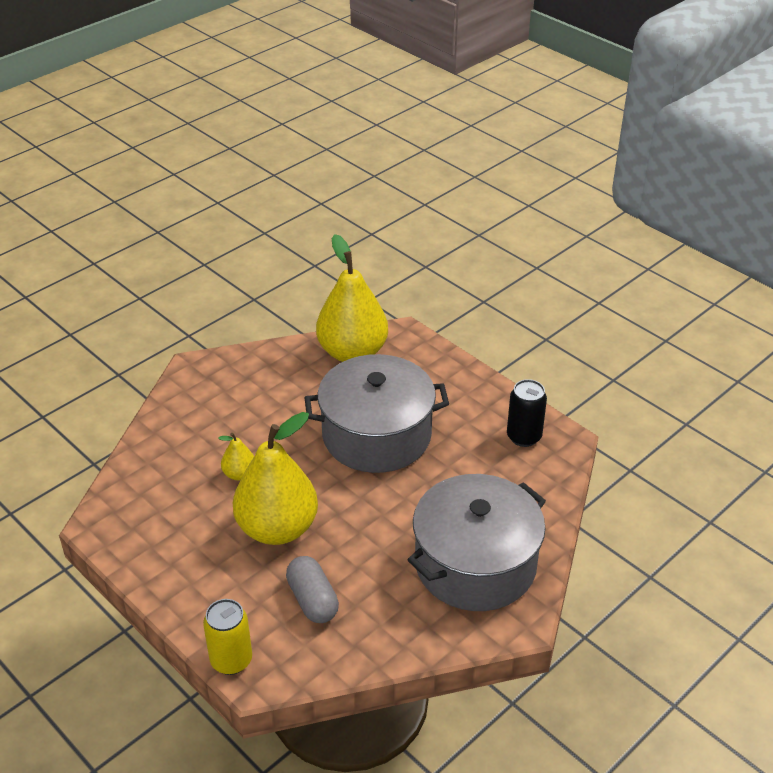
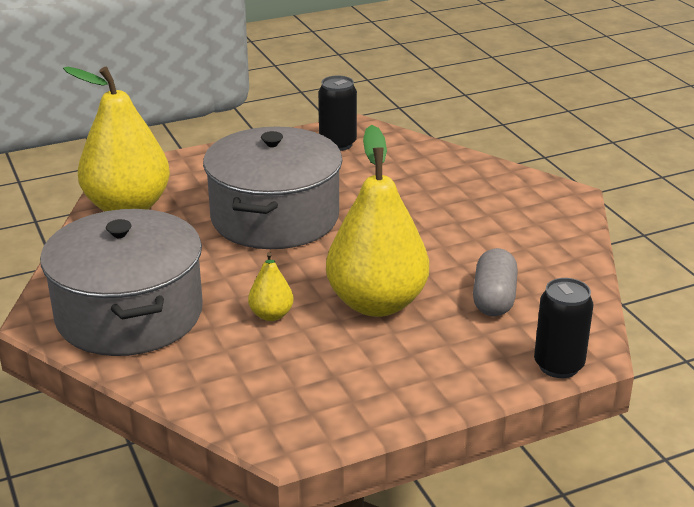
camera: 70 degrees left, 10 degrees down
yellow can [203,599,252,675] -> black can [534,278,593,378]
grey capsule [286,556,339,623] -> grey capsule turned 75 degrees counterclockwise [473,248,518,316]
grey pot [408,474,546,611] -> grey pot moved to [40,209,203,356]

